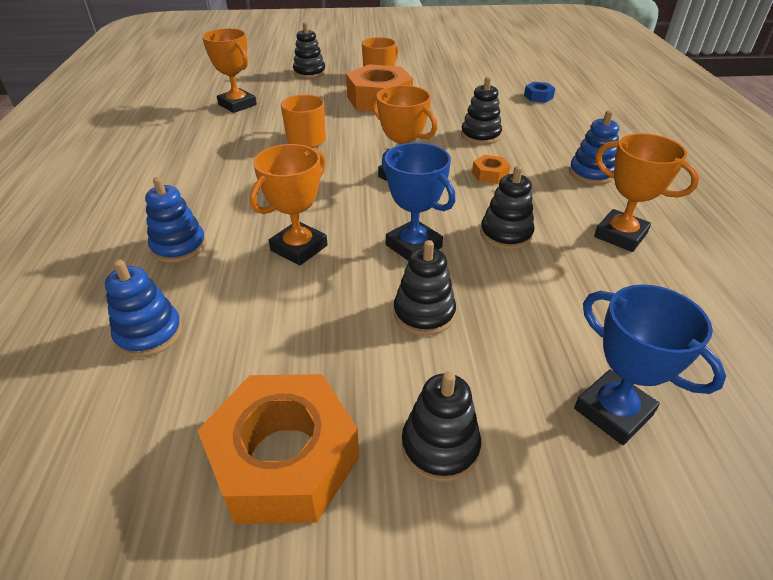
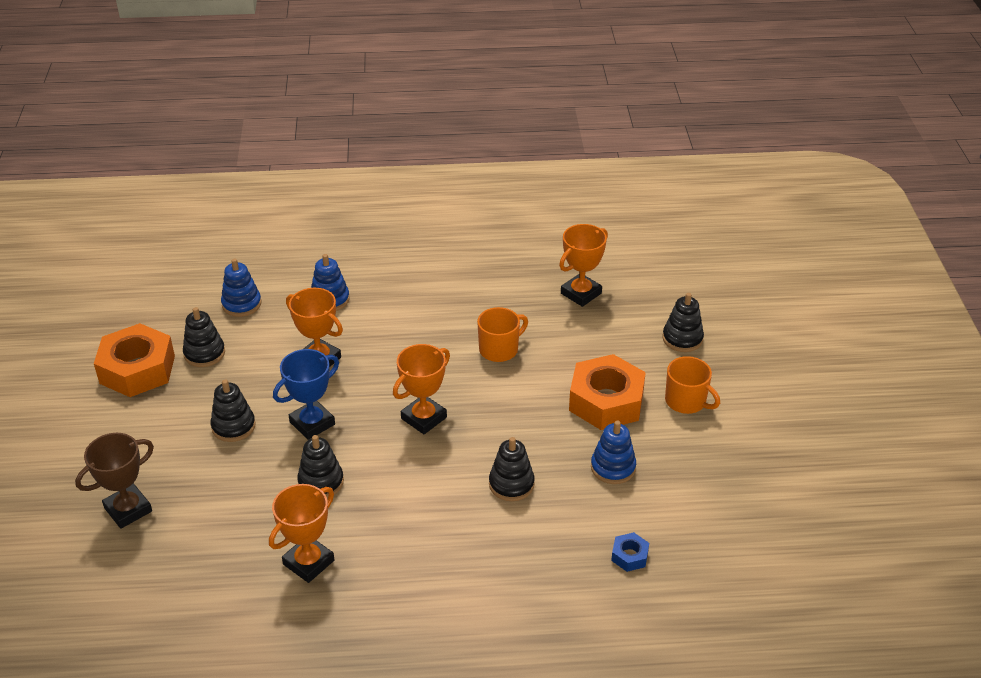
camera: 90 degrees right, 0 degrees up
black stacking toy [402,371,481,482] -> black stacking toy moved to [183,307,225,367]
orange nut [472,155,511,184] -> none
blue stacking toy [569,110,619,185] -> blue stacking toy moved to [591,420,636,484]
blue trophy [574,284,726,445] -> brown trophy [75,433,154,529]

